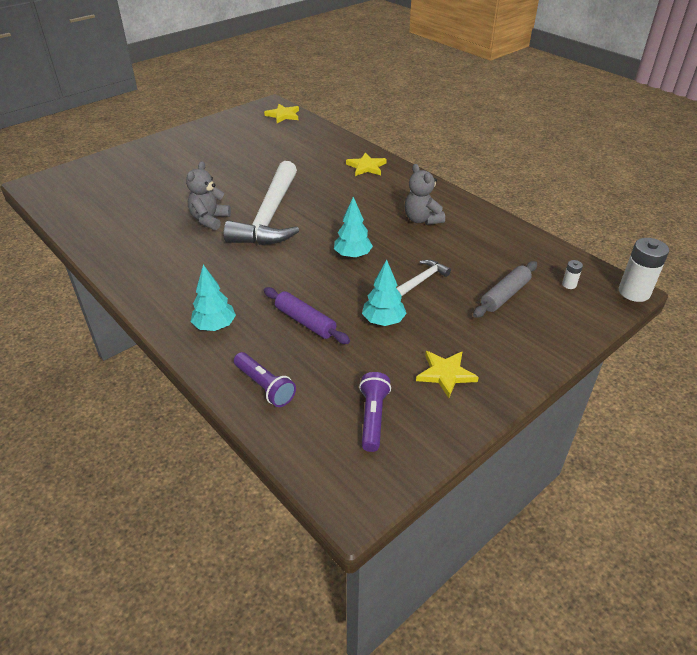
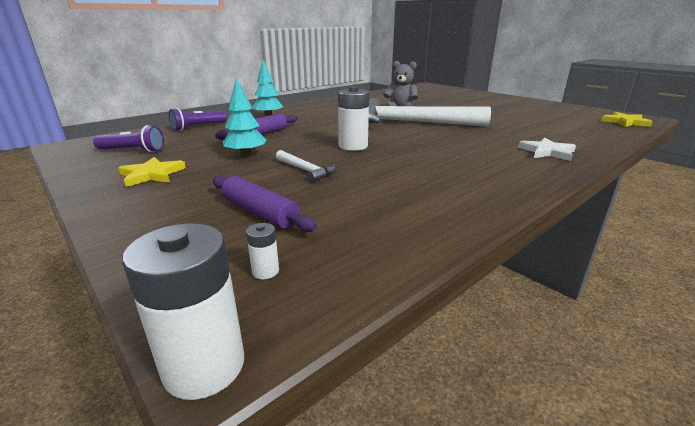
camera: 90 degrees right, 15 degrees down
turquoise tree [334,197,373,259] -> white battery [338,86,369,151]
yellow star [346,152,387,176] -> white star [518,138,576,161]
grey teddy bear [404,164,445,225] -> none
grey rolling pin [473,261,537,318] -> purple rolling pin [213,176,317,232]

